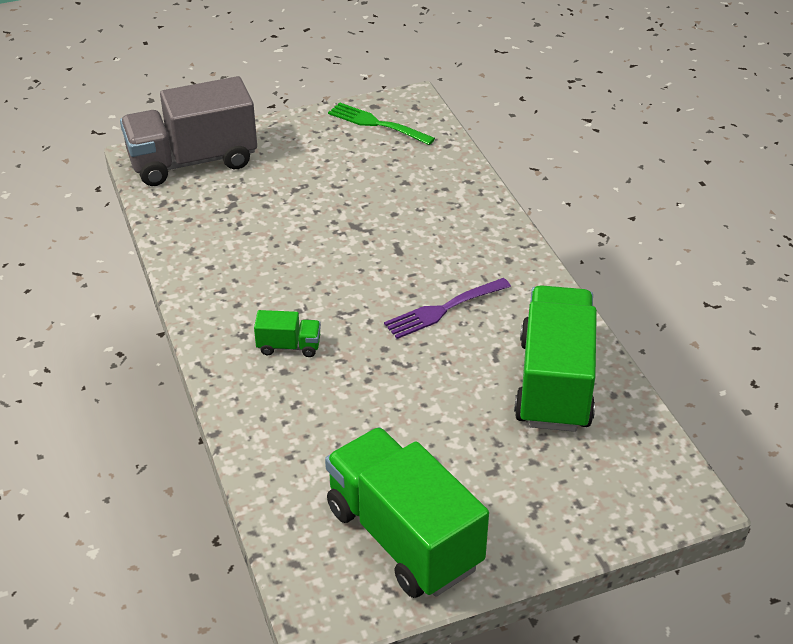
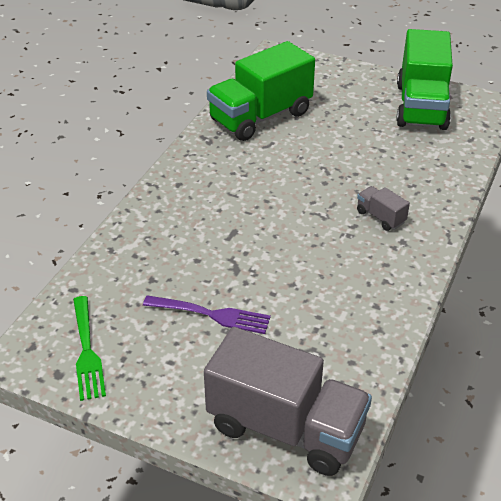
camera: 135 degrees left, 0 degrees up
green truck [254,310,321,357] -> grey truck [357,186,410,231]
purple fork [384,278,511,339] -> purple fork moved to [143,295,271,334]

